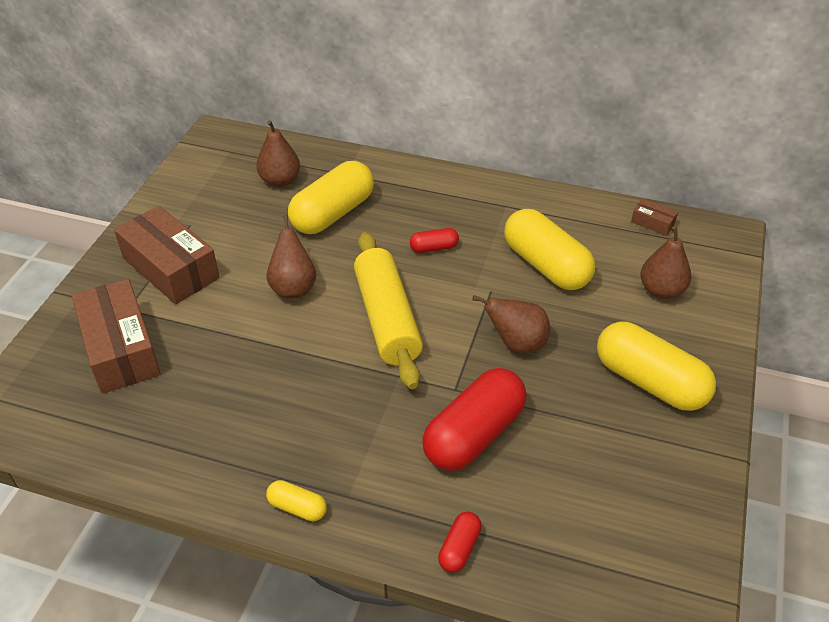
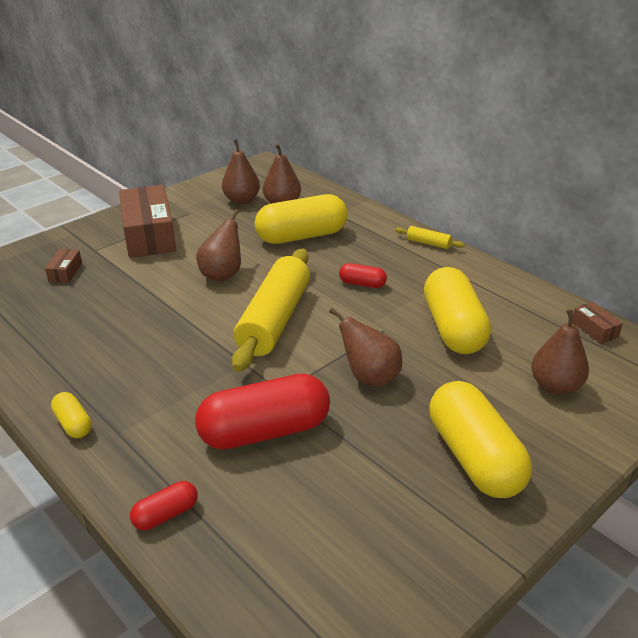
camera: 30 degrees right, 10 degrees down
brown box [72,279,161,394] -> brown box [45,249,82,283], size x0.43
none -> brown pear [222,139,260,204]
none -> yellow rolling pin [395,226,465,249]

